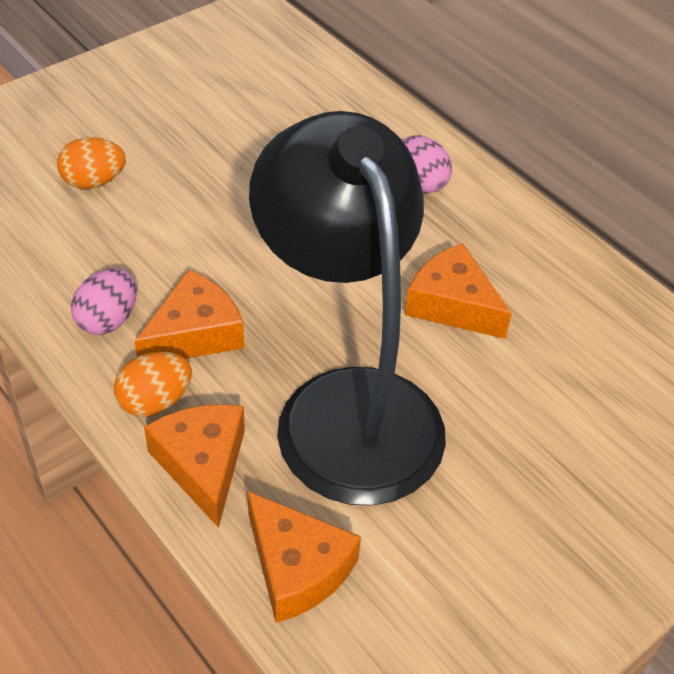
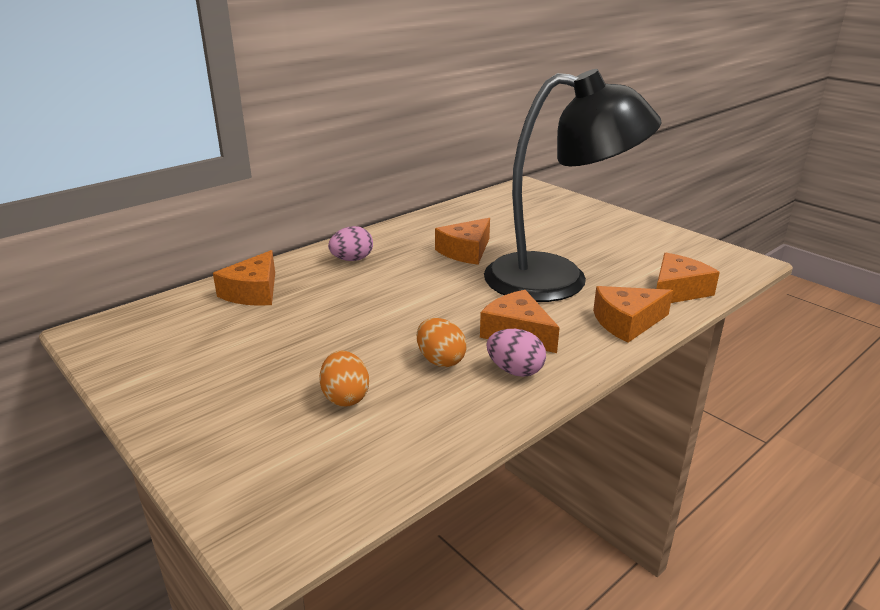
camera: 90 degrees left, 20 degrees down
orange egg [114,352,192,417] -> orange egg moved to [417,318,467,367]
black lamp [249,111,446,506] -> black lamp turned 150 degrees counterclockwise [484,69,662,302]
none -> orange cheese [213,250,275,306]

